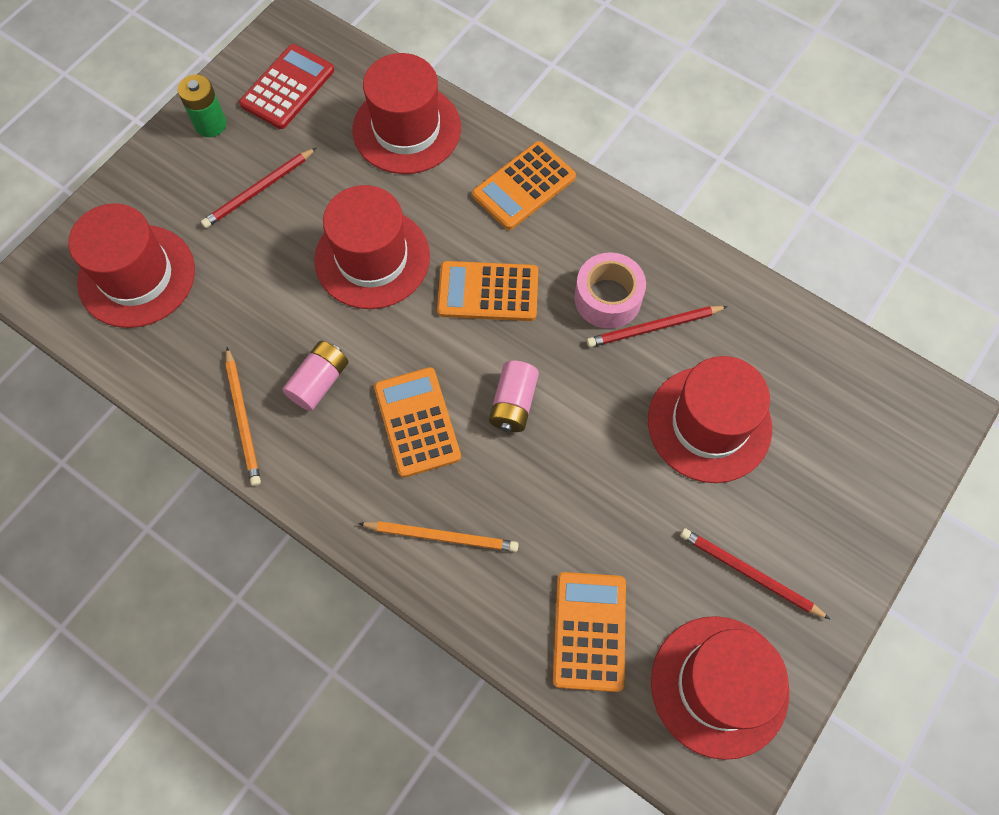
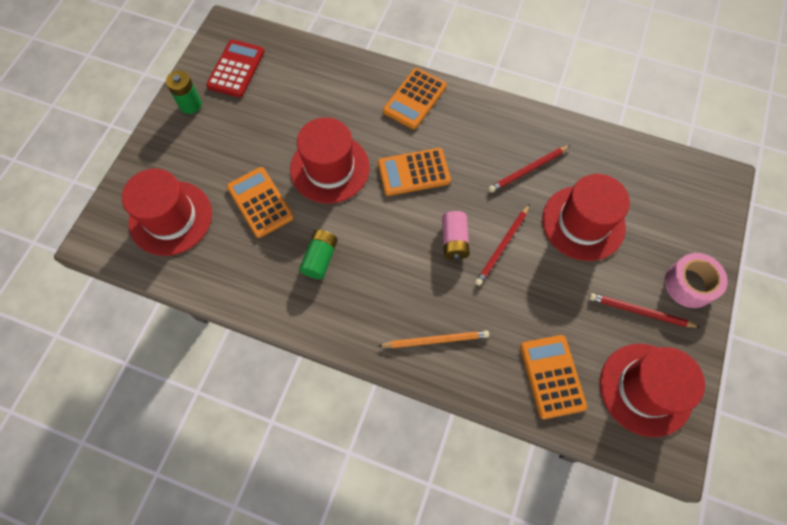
camera: 15 degrees left, 0 degrees up
red pencil [201,148,316,228] -> red pencil moved to [475,204,530,286]
orange pencil [225,347,261,486] -> none
pink battery [282,341,349,411] -> green battery [299,230,338,279]
red hat [352,53,461,174] -> none
orange calculator [374,367,461,478] -> orange calculator moved to [227,167,294,238]
pink tape [574,252,646,329] -> pink tape moved to [665,253,728,308]

